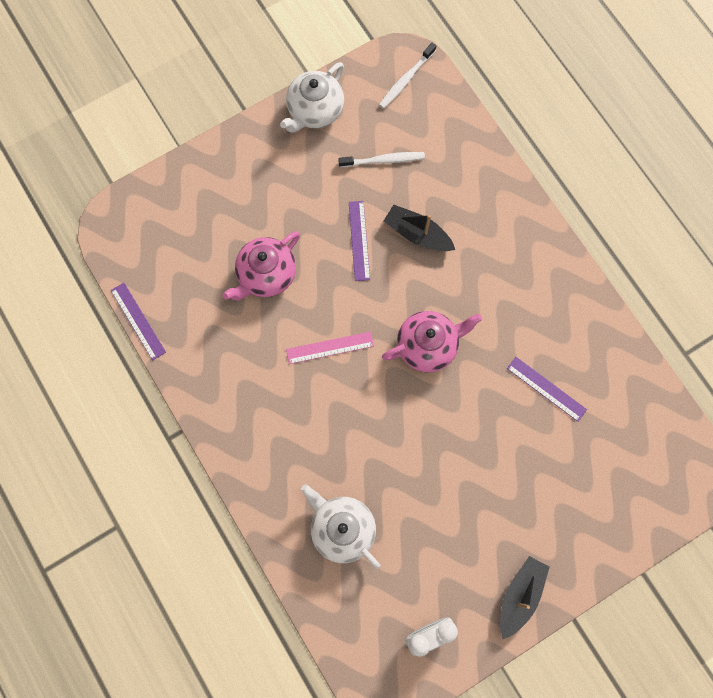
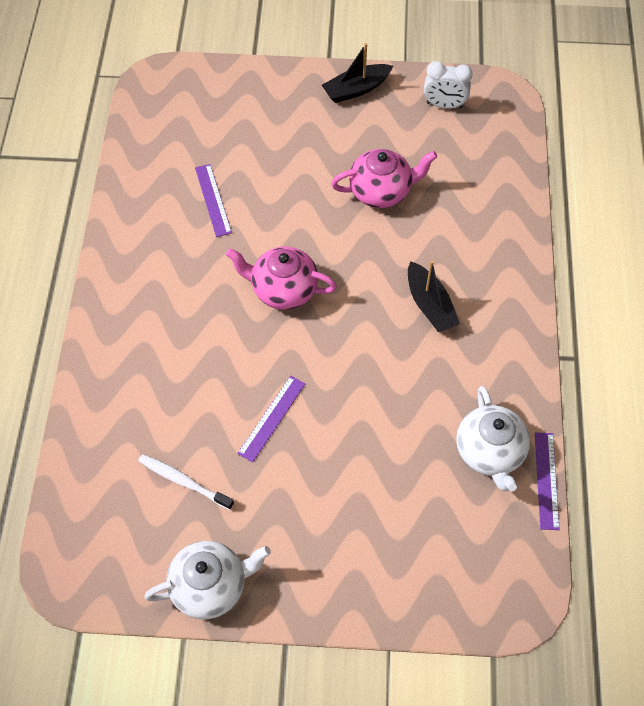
camera: 145 degrees left, 15 degrees down
pink teapot [223,231,300,300] -> pink teapot moved to [331,149,437,208]
pink ruler [286,332,374,364] -> none
white teapot [301,484,381,569] -> white teapot moved to [456,386,530,491]
white toothbrush [379,43,436,109] -> none
black boat [384,205,455,251] -> black boat moved to [408,261,460,332]

